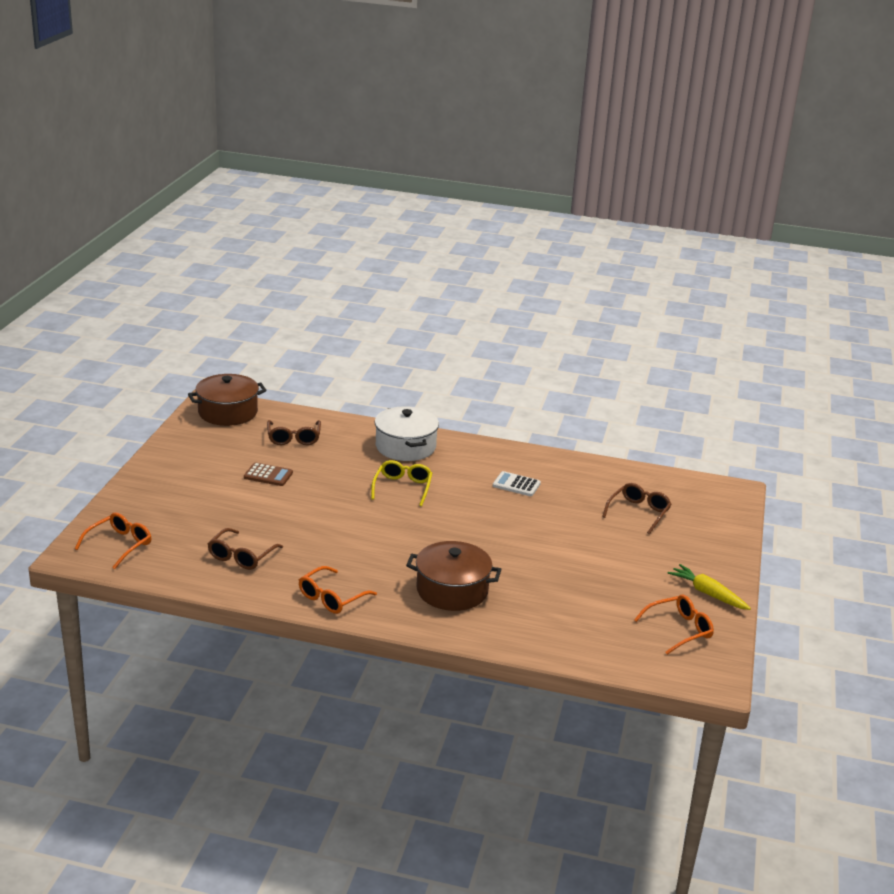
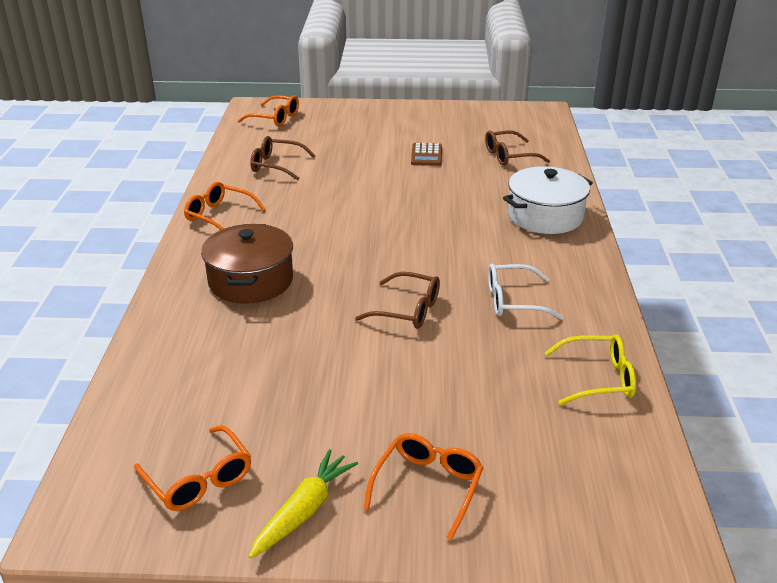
camera: 80 degrees right, 5 degrees up
brown pot [188,374,266,426] -> none
yellow glasses [371,460,432,507] -> yellow glasses moved to [545,334,636,405]
white calculator [493,471,541,496] -> white glasses [488,264,563,320]
brown glasses [602,483,671,534] -> brown glasses moved to [355,272,440,329]
none -> orange glasses [364,433,483,541]

